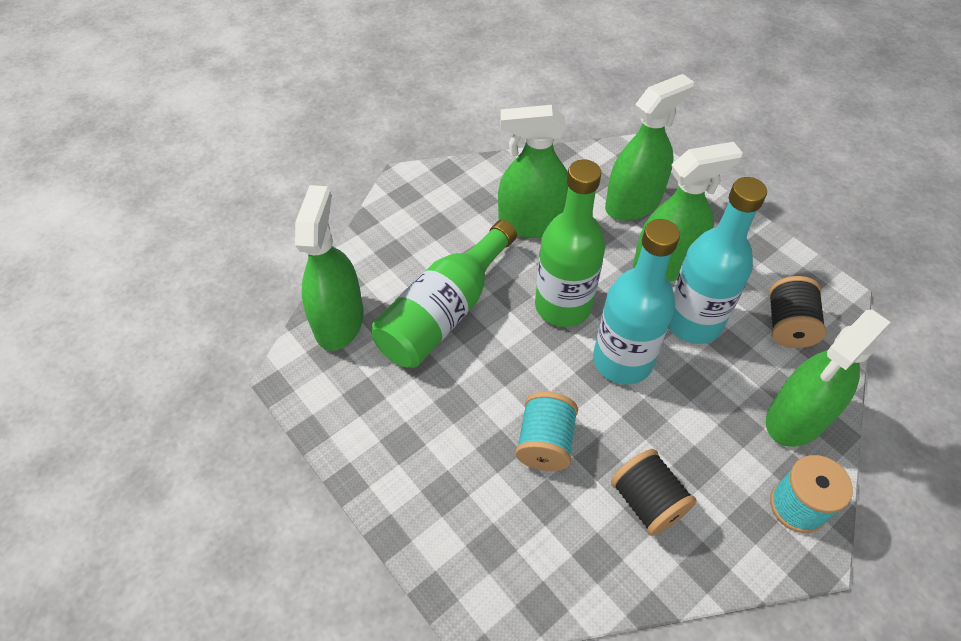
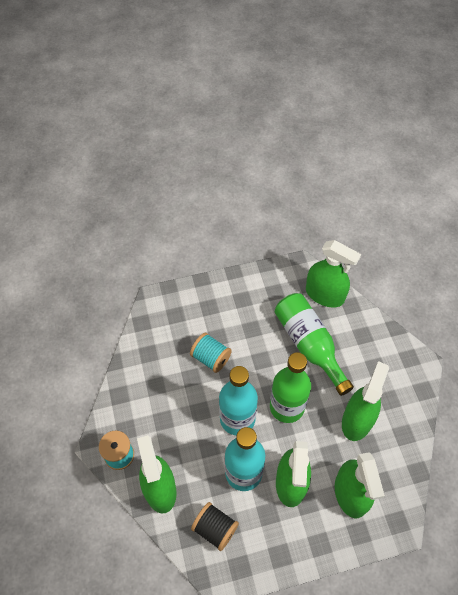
camera: 115 degrees right, 5 degrees up
black spool [611,449,697,536] -> none

